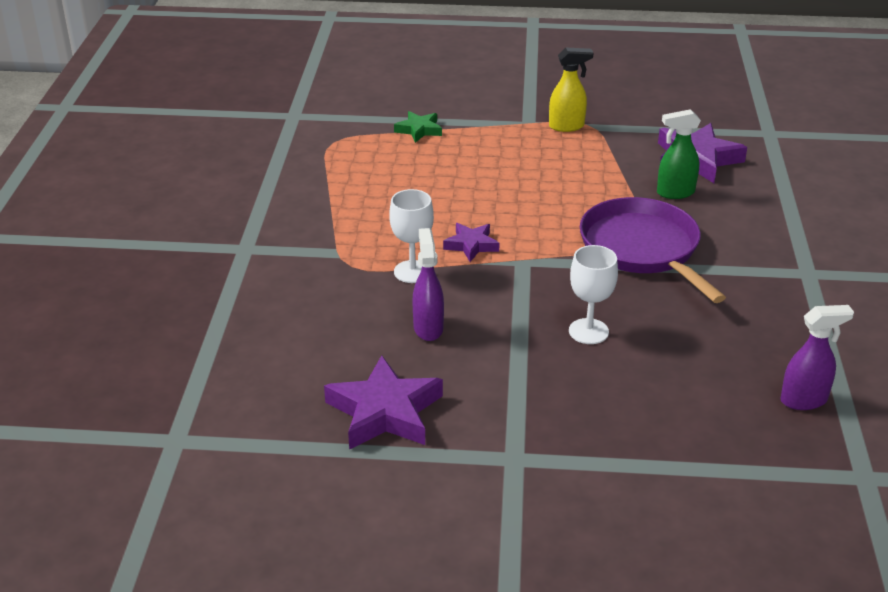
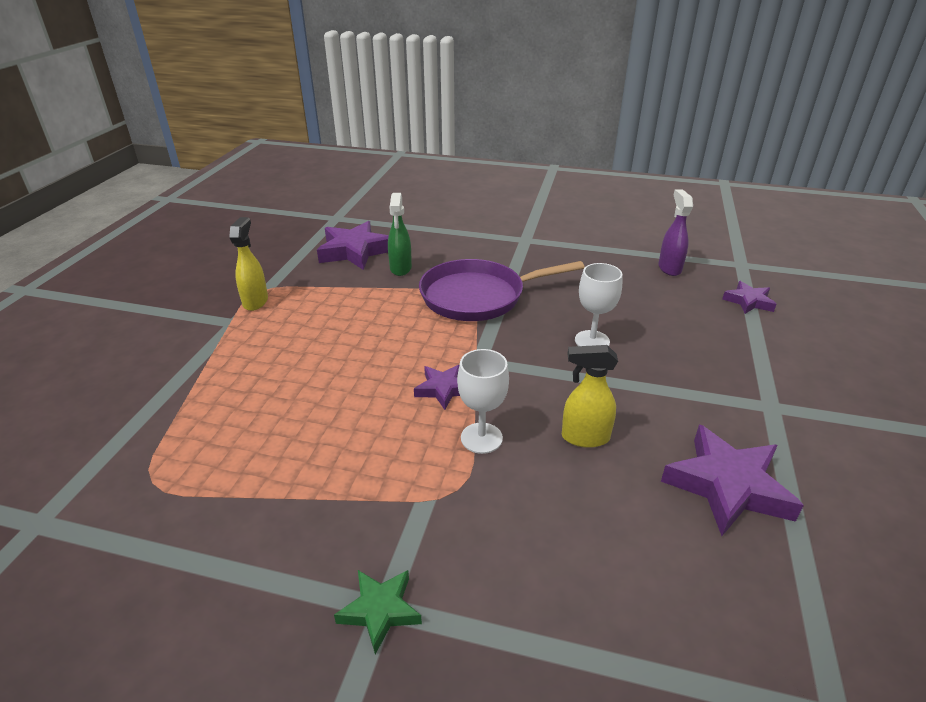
camera: 80 degrees left, 0 degrees up
green star [394,111,442,143] -> green star moved to [334,570,422,654]
purple spray bottle [412,228,444,341] -> yellow spray bottle [562,345,618,448]
none -> purple star [723,281,776,314]

